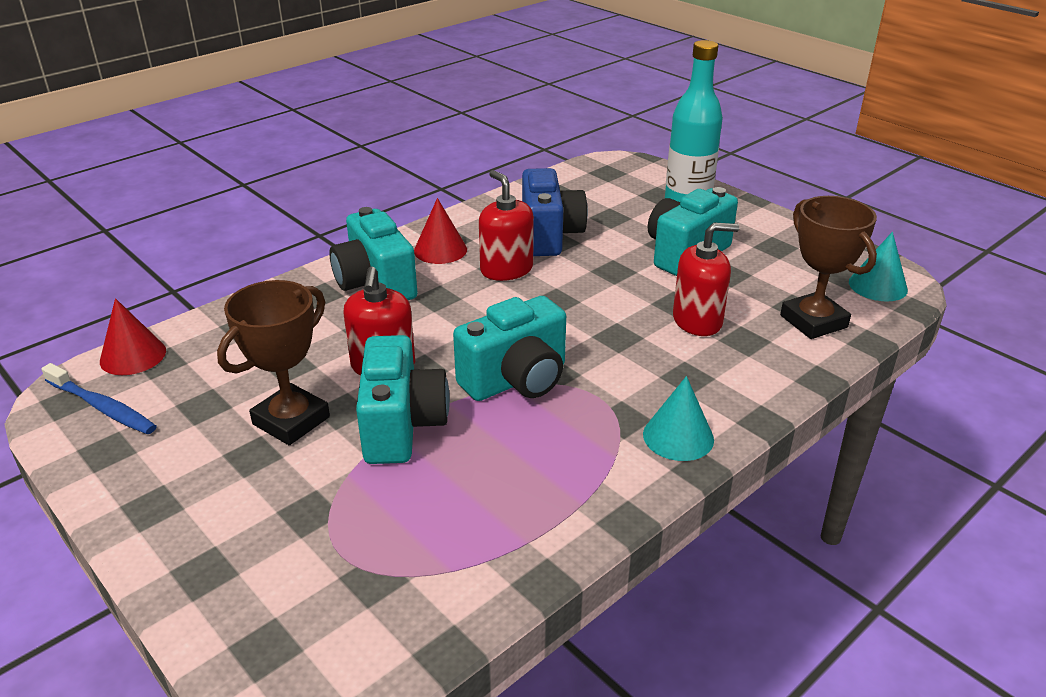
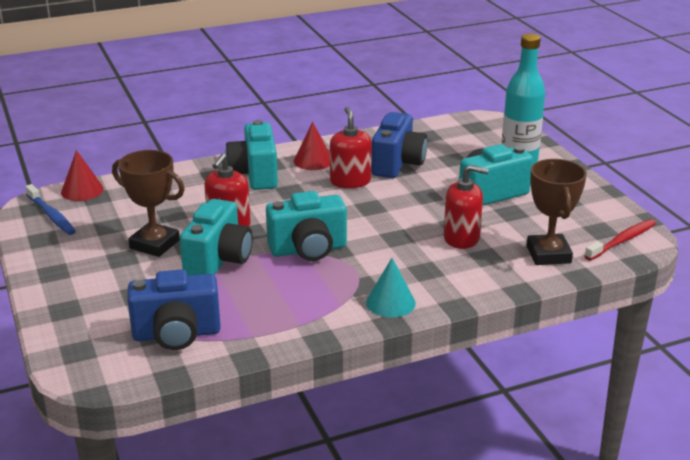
camera: 20 degrees right, 5 degrees down
brown trophy [217,280,330,445] -> brown trophy turned 60 degrees clockwise [112,150,185,257]
turquoise cone [849,232,908,302] -> red toothbrush [585,219,656,261]
none -> blue camera [127,269,221,350]

